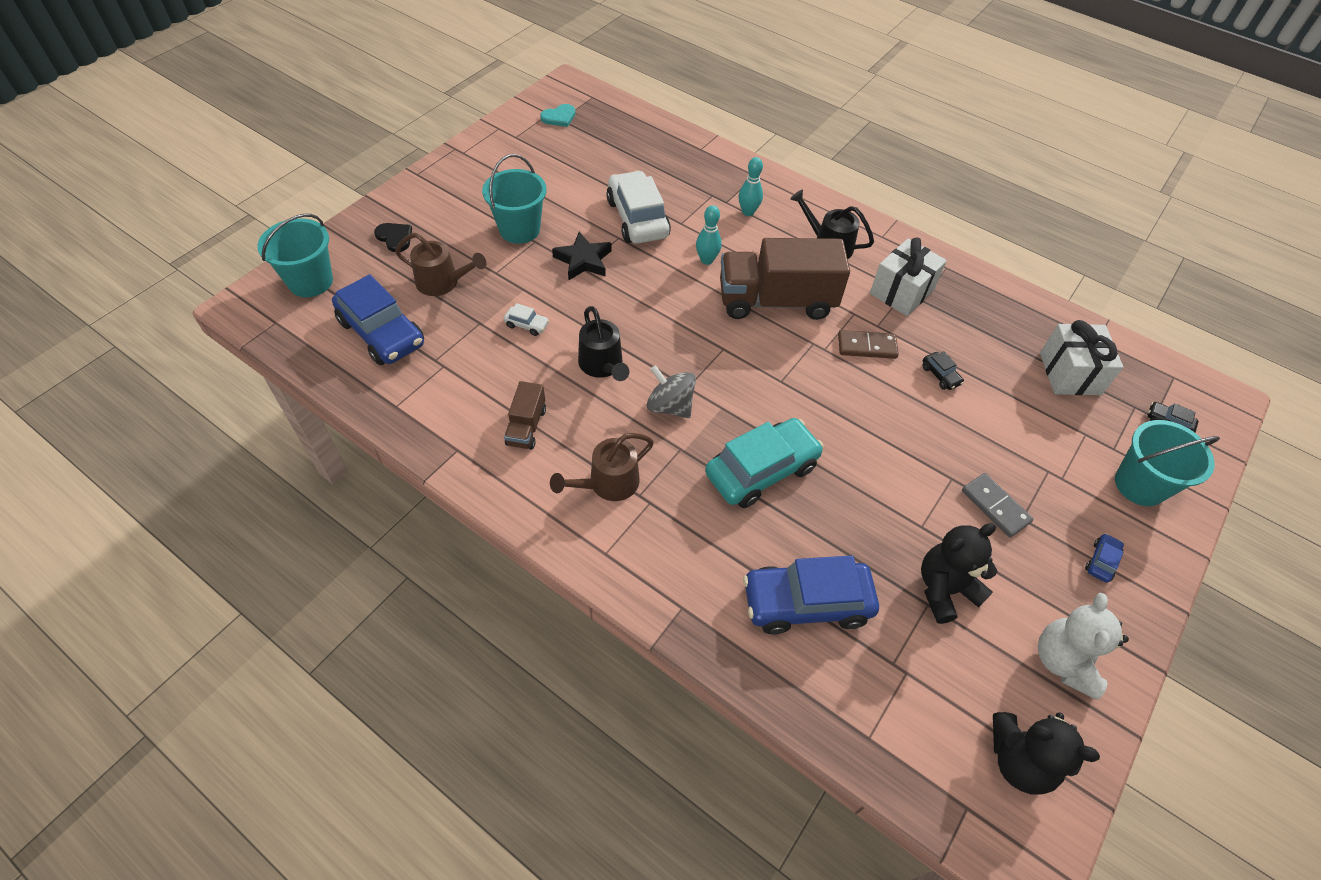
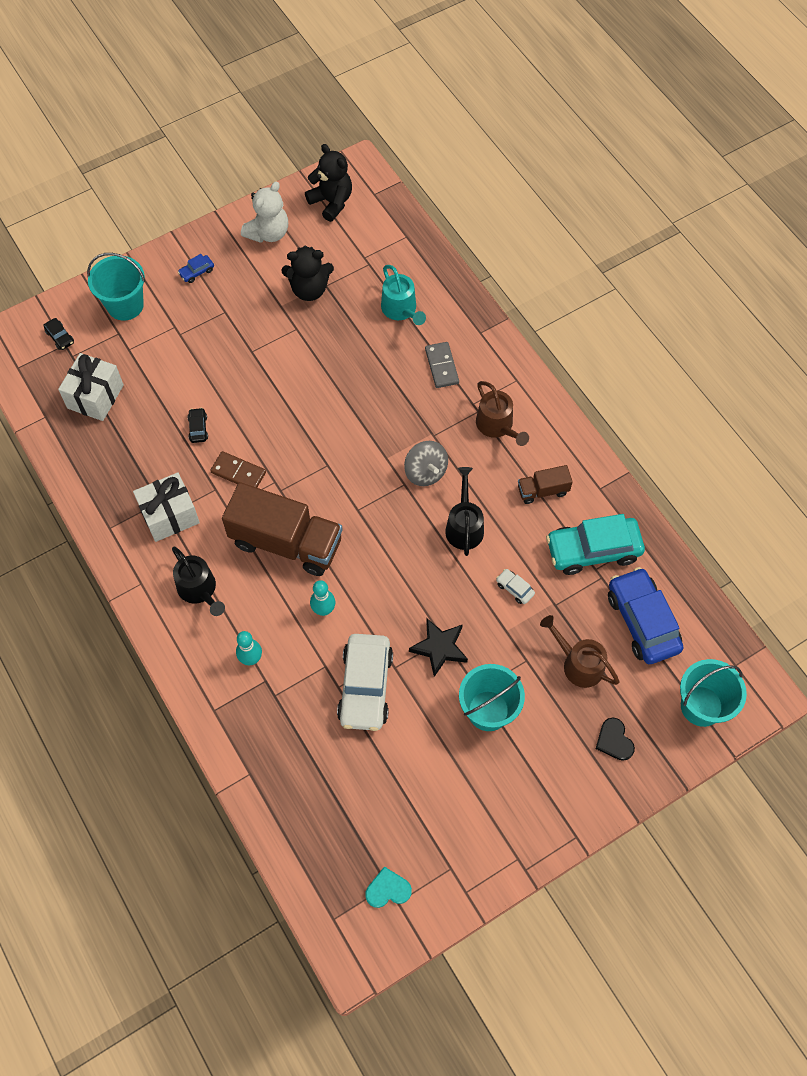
camera: 155 degrees left, 10 degrees up
brown truck [504,381,546,450] -> brown truck turned 135 degrees counterclockwise [518,465,573,504]
brown watering can [550,433,654,501] -> brown watering can turned 75 degrees clockwise [476,381,529,446]
turquoise car [705,418,824,508] -> turquoise car moved to [546,514,645,575]
blue car [743,555,879,634] -> turquoise watering can [381,265,426,325]
grey domino [962,473,1033,537] -> grey domino moved to [425,342,459,388]

